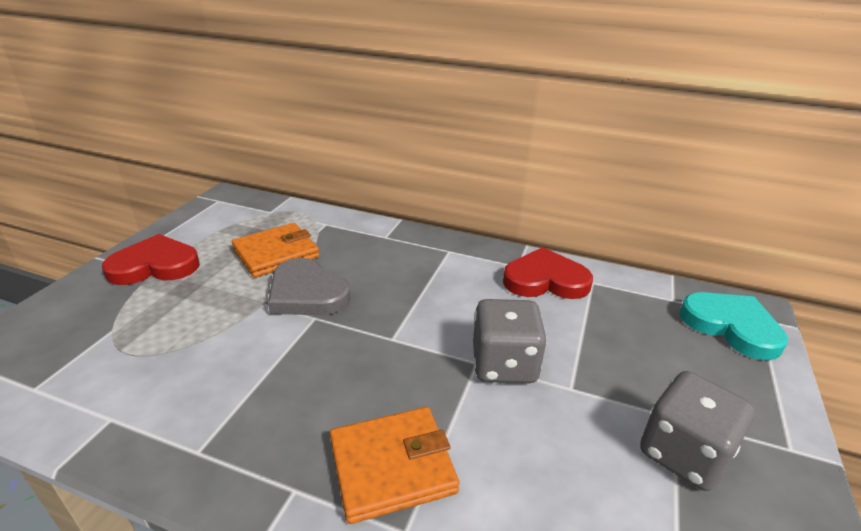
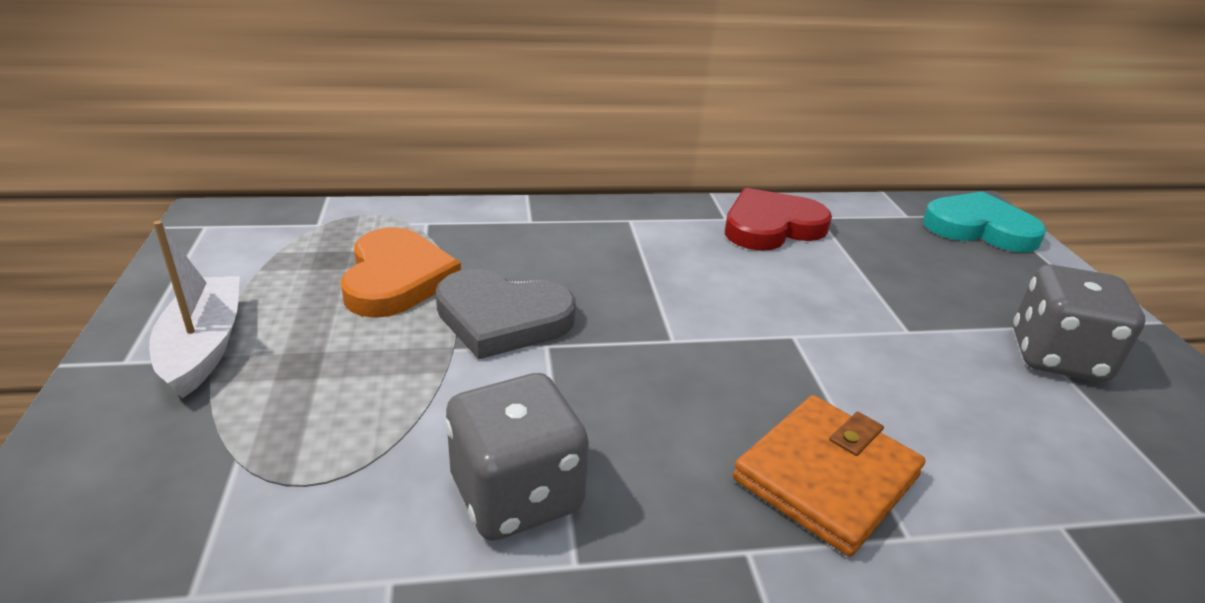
camera: 30 degrees left, 0 degrees up
red heart [102,234,200,285] -> white boat [149,221,240,398]
orange wallet [232,223,319,278] -> orange heart [341,227,461,318]
grey dice [473,299,547,383] -> grey dice moved to [445,373,589,541]

